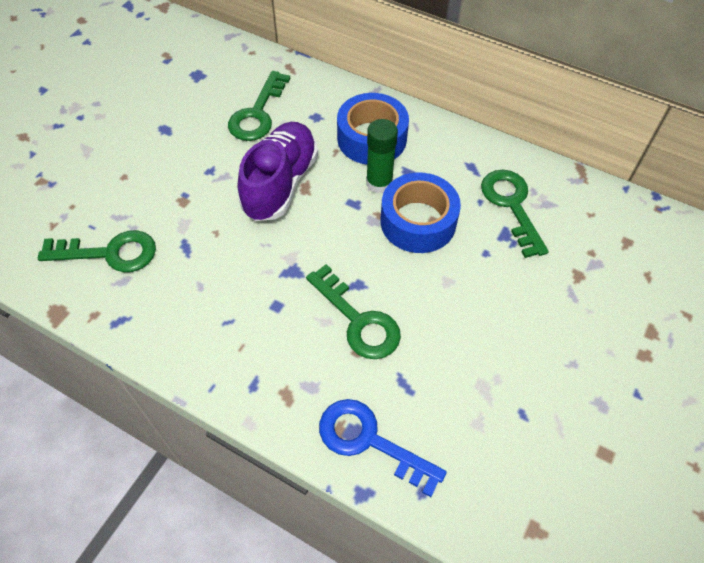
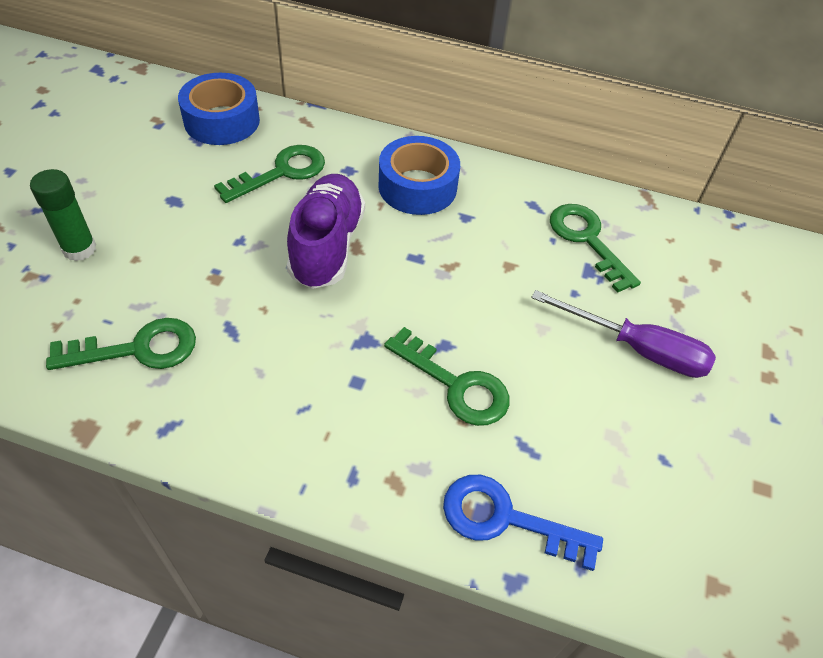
camera: 15 degrees left, 5 degrees down
green key [228,71,290,141] -> green key turned 135 degrees counterclockwise [214,145,325,203]
green glue stick [366,119,398,194] -> green glue stick moved to [30,169,96,261]
blue tape [381,173,461,253] -> blue tape moved to [178,73,260,145]
none -> purple screwdriver [531,290,716,378]

